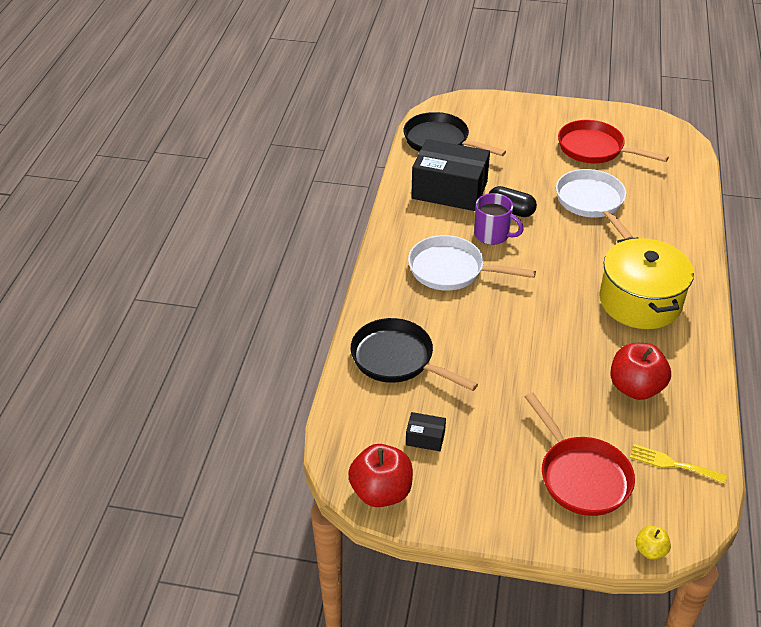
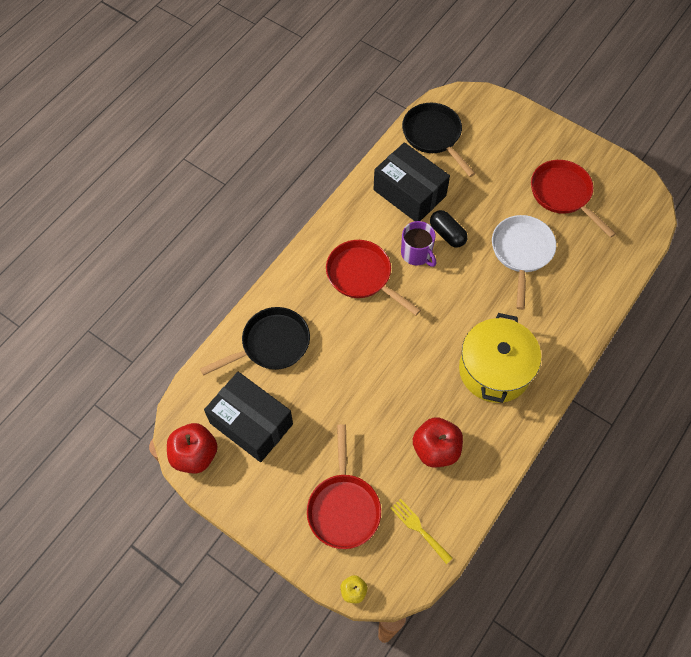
camera: 25 degrees right, 20 degrees up
black pan [351,318,478,391] -> black pan turned 90 degrees clockwise [200,307,310,376]
black box [406,412,446,451] -> black box [204,372,293,462], size x2.38
white pan [408,235,536,291] -> red pan [326,240,421,316]

